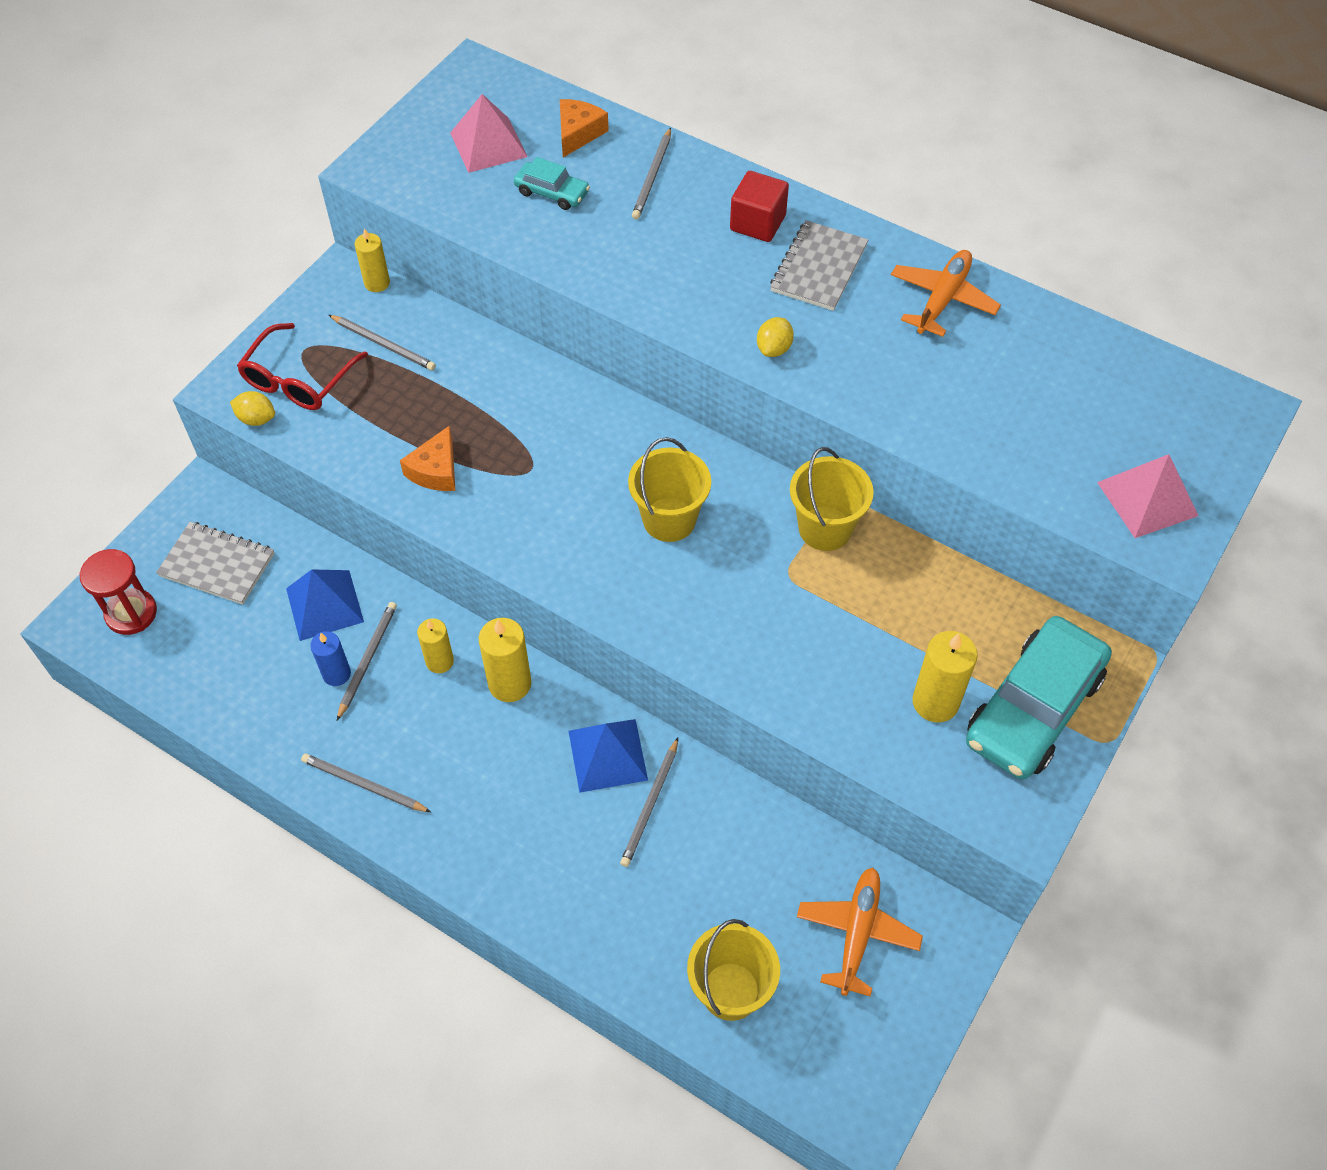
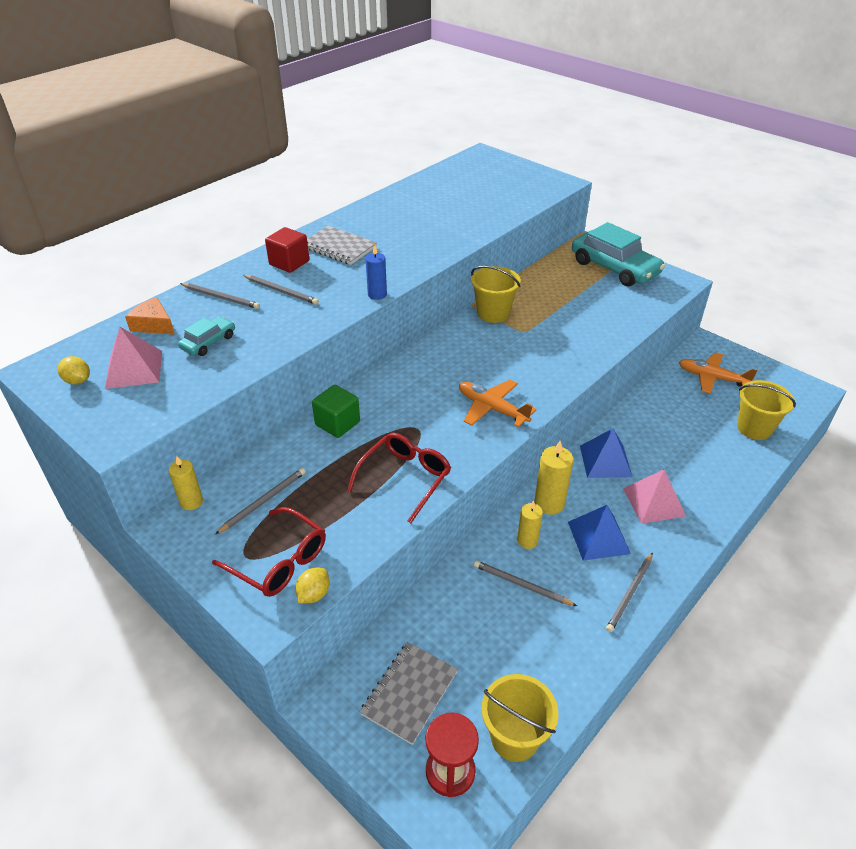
camera: 80 degrees left, 15 degrees down
blue pyramid [286,569,364,641] -> blue pyramid moved to [568,505,631,561]
blue candle [310,631,351,686] -> blue candle moved to [365,245,387,300]
orange cheese [400,425,455,491] -> red glasses [347,433,451,523]
grey pencil [620,738,678,867] -> grey pencil moved to [243,275,319,305]
yellow bucket [628,437,711,542] -> yellow bucket moved to [481,674,558,762]
yellow lemon [757,317,794,357] -> yellow lemon moved to [57,356,90,385]
orange plane [891,250,1001,337] -> orange plane moved to [459,380,537,428]
yellow candle [912,631,978,722] -> none
pink pyramid [1097,454,1198,538] -> pink pyramid moved to [623,469,686,524]
none -> green cube [312,385,360,438]

